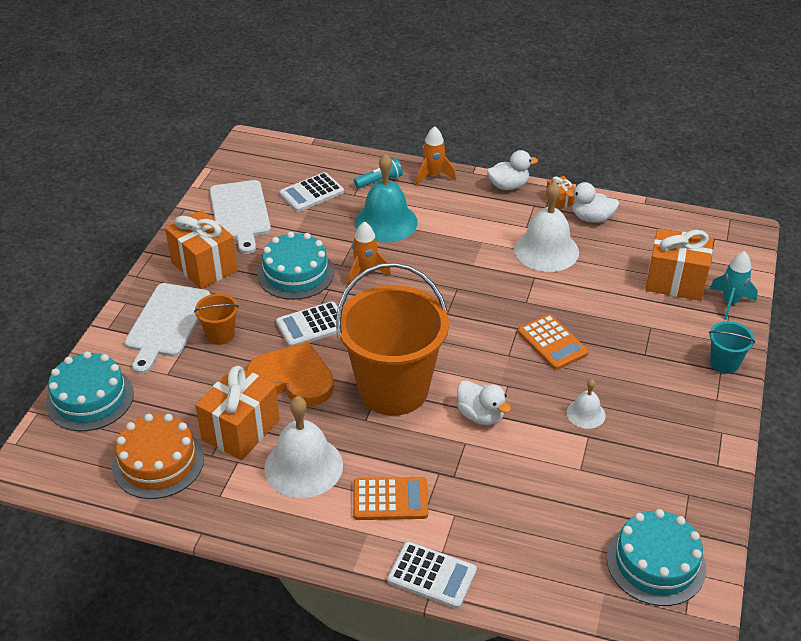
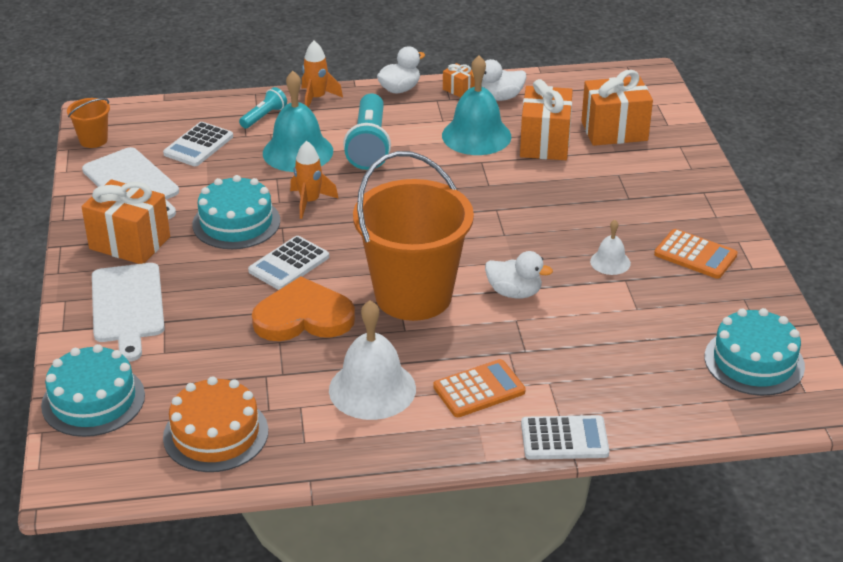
camera: 25 degrees left, 5 degrees down
orange bucket [194,294,239,345] -> orange bucket moved to [67,98,110,148]
orange gift [195,365,280,460] -> orange gift moved to [520,79,573,160]
white bell [514,181,579,272] -> turquoise bell [442,56,511,155]
orange calculator [518,314,588,370] -> orange calculator moved to [654,229,737,279]
turquoise bucket [709,321,755,374] -> none
turquoise rocket [710,251,758,319] -> none
none -> turquoise flashlight [343,93,391,170]

